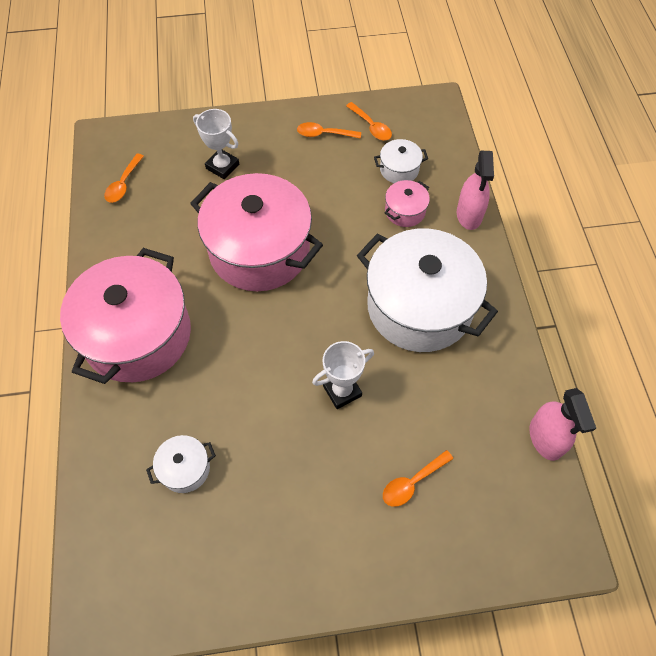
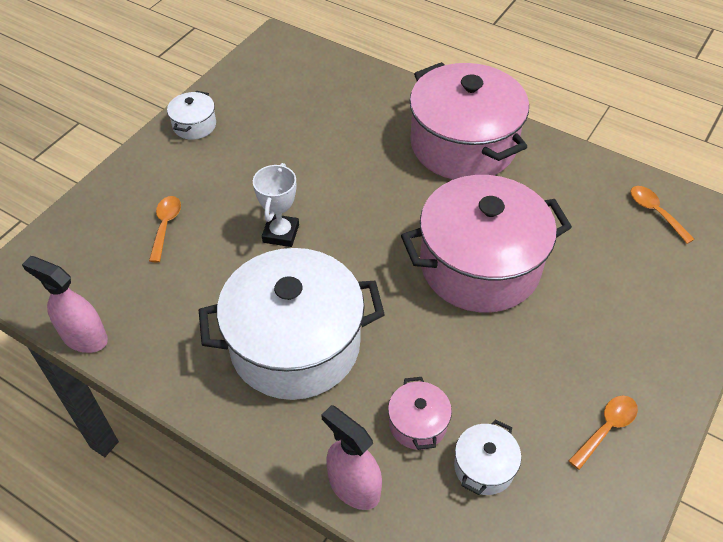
camera: 130 degrees right, 10 degrees down
white pot [146,435,216,493] -> white pot moved to [167,91,216,140]
white trophy [193,109,239,179] -> none
orange spoon [346,102,392,140] -> none

